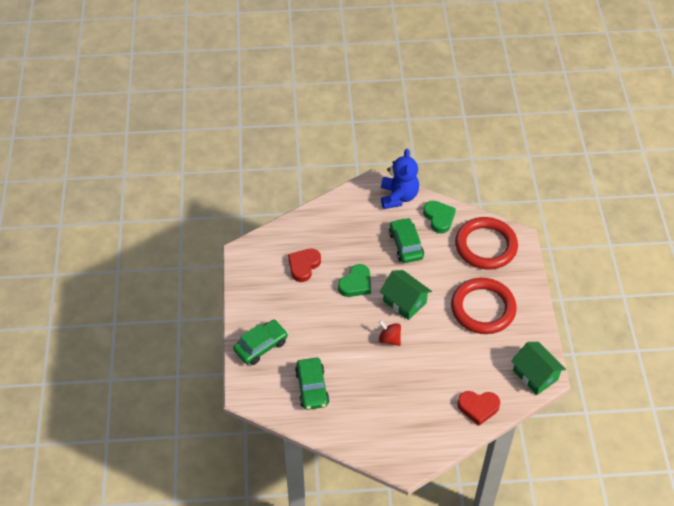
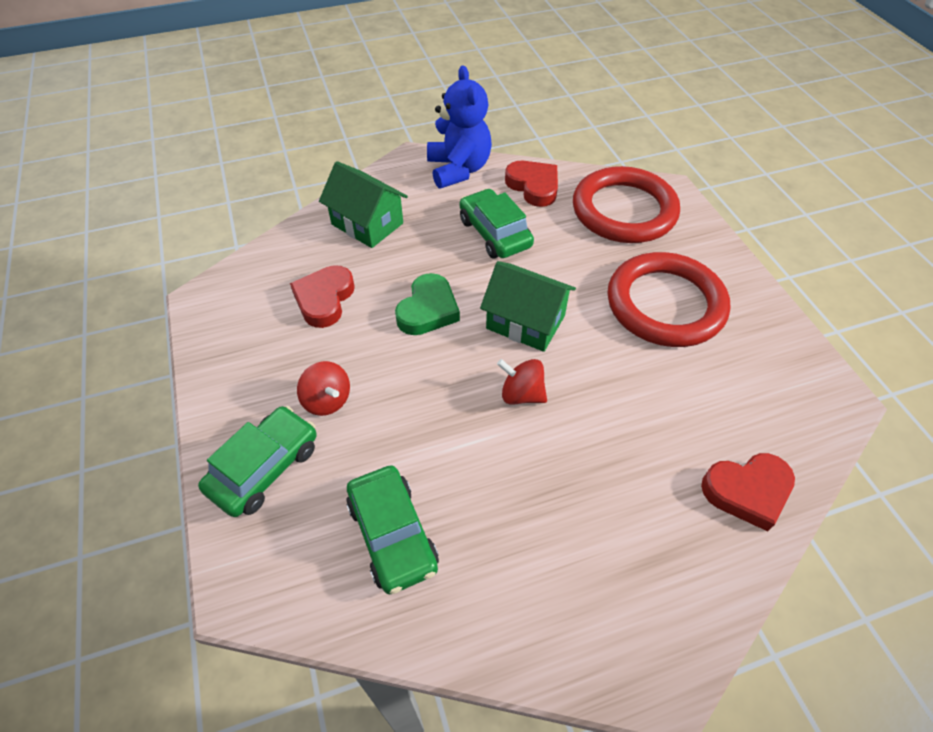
camera: 15 degrees left, 0 degrees up
green heart [423,201,456,233] -> red heart [505,161,558,207]
green house [511,342,566,395] -> green house moved to [319,161,408,248]
none -> red spinning top [297,361,350,416]

